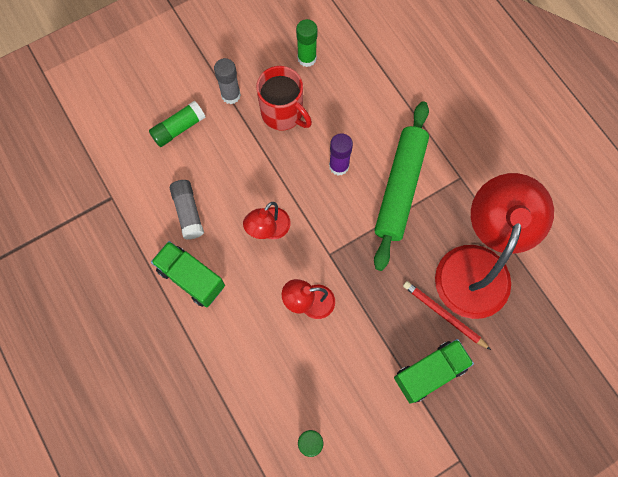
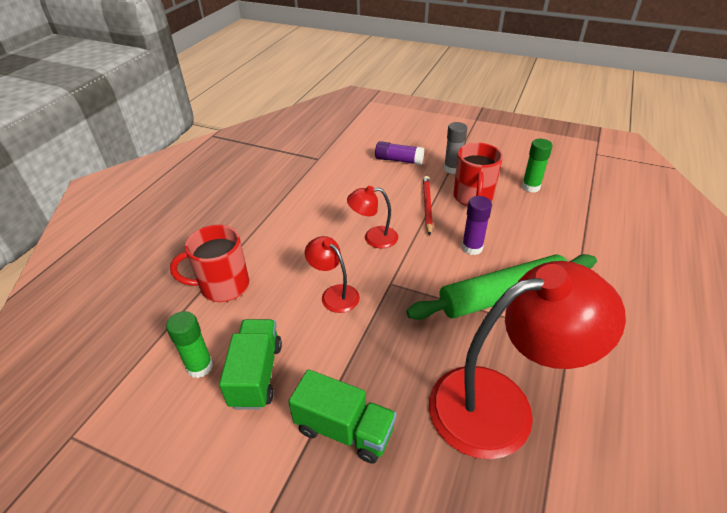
camera: 55 degrees right, 30 degrees down
green glue stick [149,101,206,147] -> purple glue stick [375,141,424,165]
green truck [151,241,225,307] -> green truck moved to [219,319,282,410]
grey glue stick [170,180,204,240] -> none
red pencil [403,281,491,350] -> red pencil moved to [423,176,433,235]
none -> red mug [170,225,249,302]

